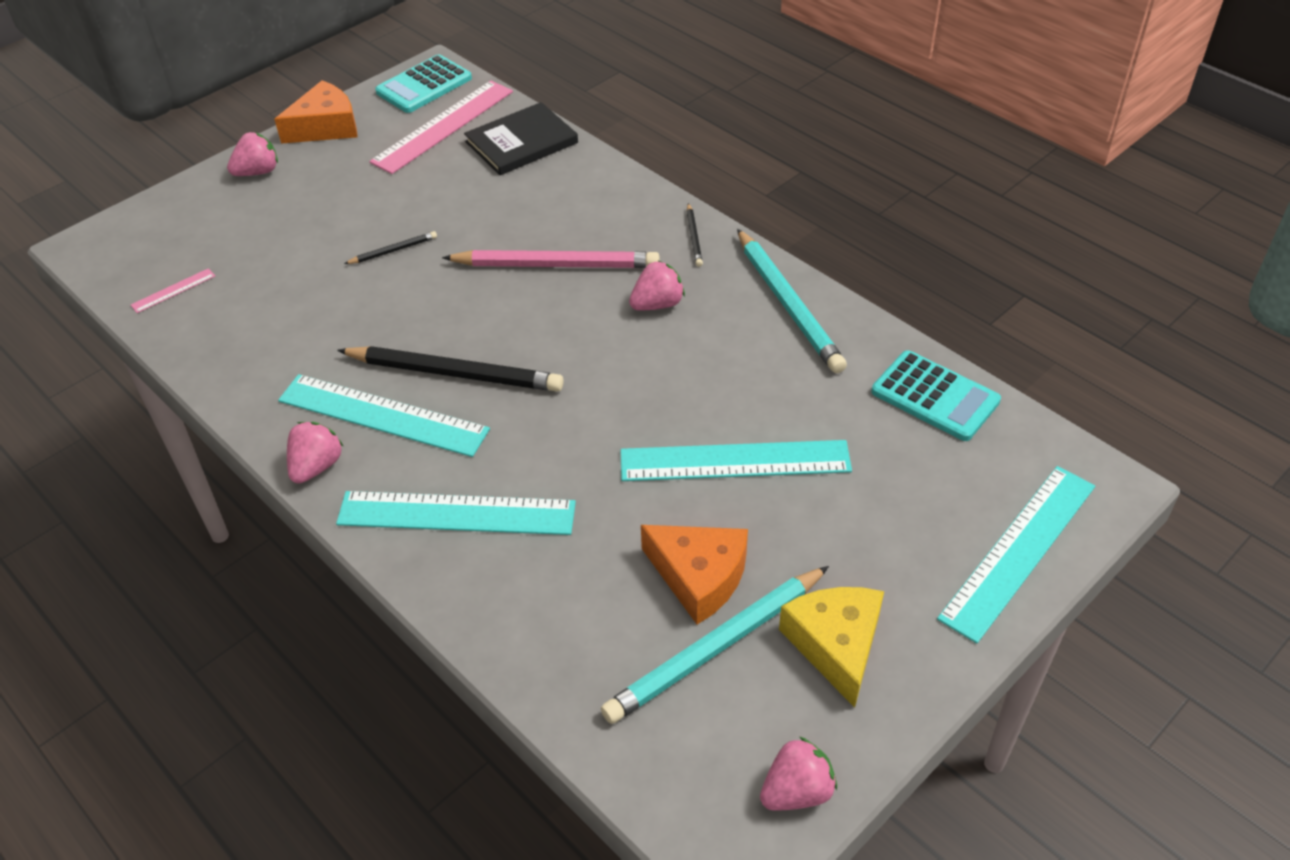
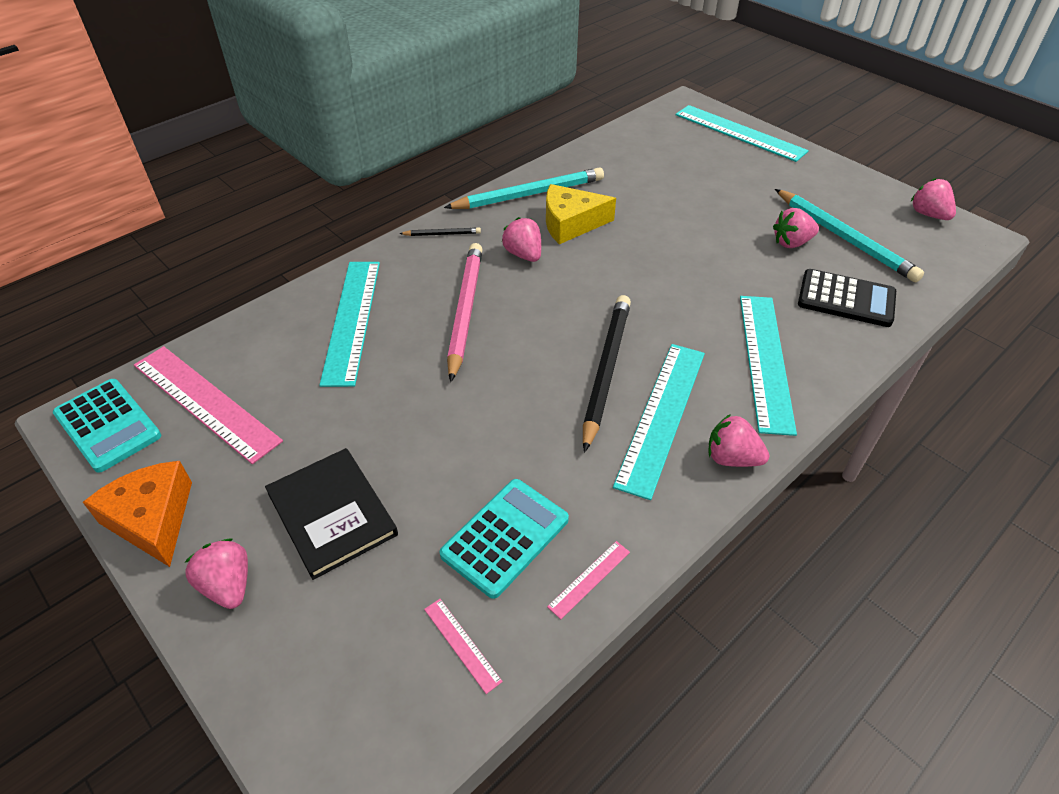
camera: 90 degrees left, 0 degrees up
black pencil [344,231,437,264] -> none
black book [464,102,578,175] -> black book moved to [265,448,398,580]
turquoise ruler [621,440,852,481] -> turquoise ruler moved to [319,262,380,387]
orange cheese [641,525,748,624] -> pink strawberry [773,208,819,248]
yellow cheese [779,587,884,708] -> yellow cheese moved to [546,184,616,244]
turquoise calculator [871,350,1001,441] -> turquoise calculator moved to [440,479,569,599]
none -> pink ruler [547,541,630,619]
none -> black calculator [798,269,896,327]

